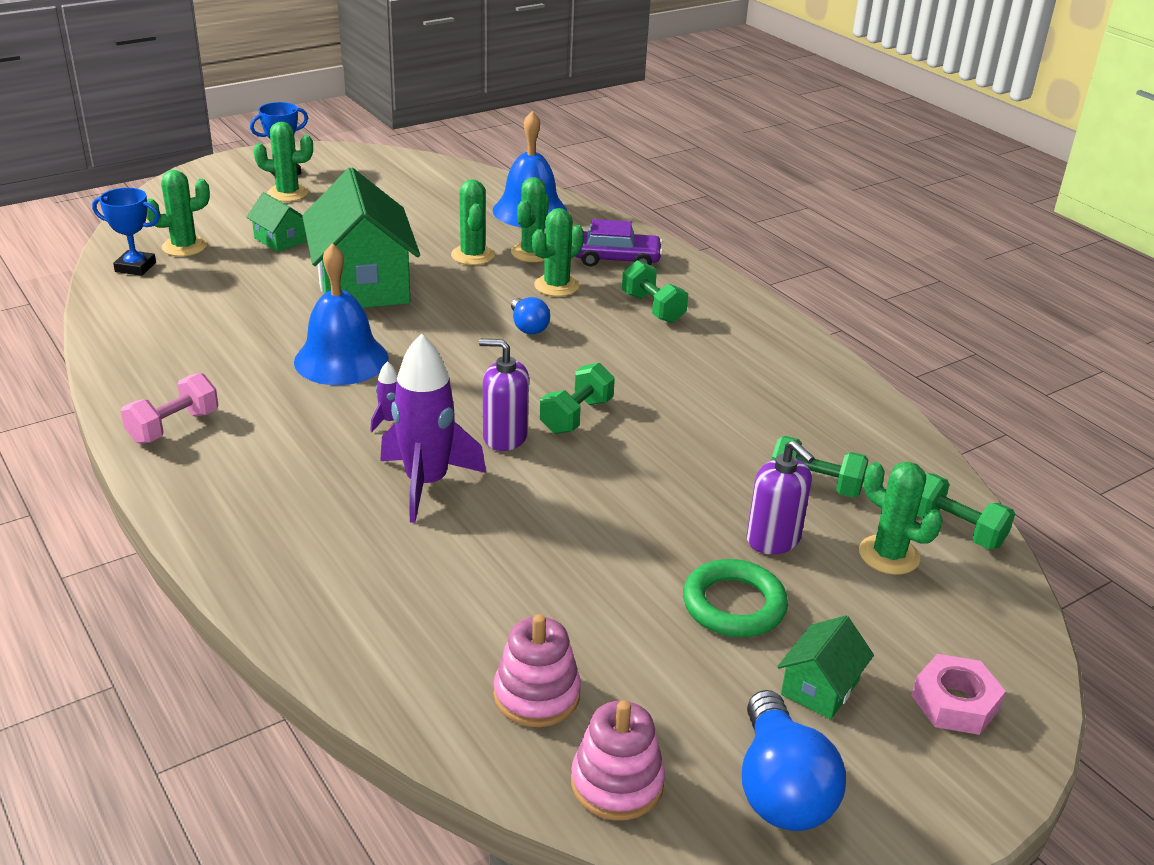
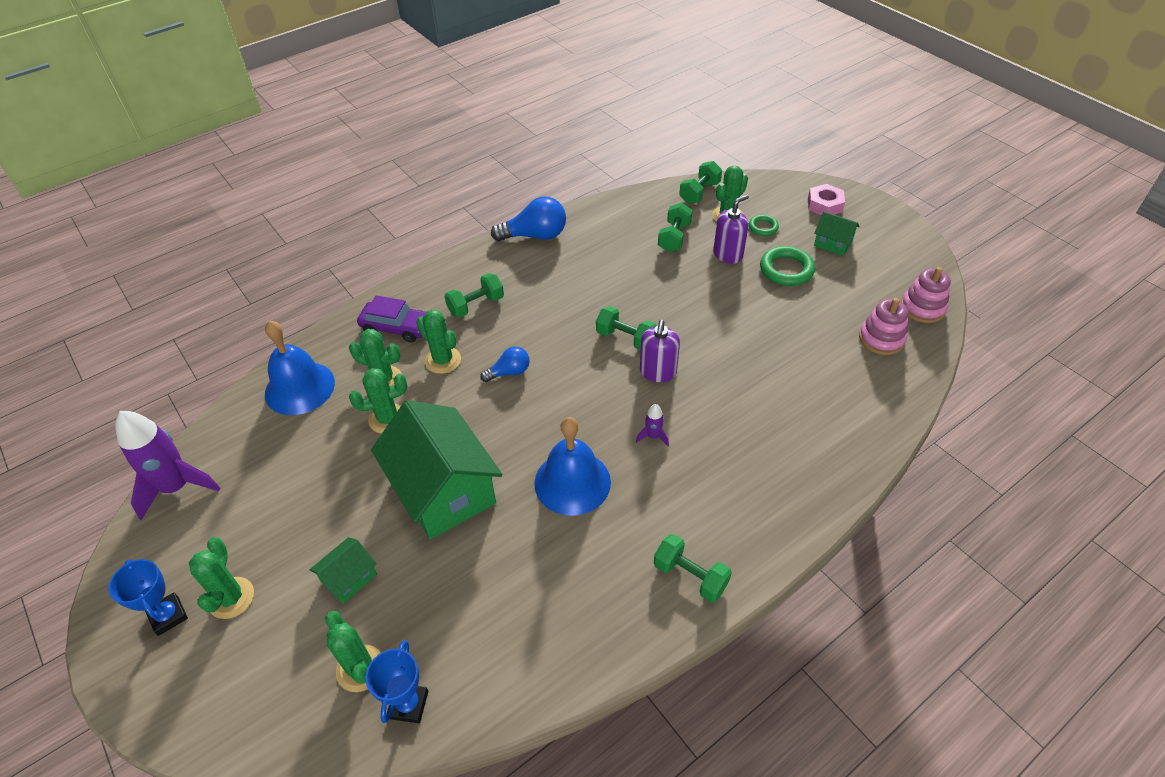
camera: 90 degrees left, 15 degrees up
pink dumbbell [121,373,218,444] -> green dumbbell [654,534,732,602]
green house [302,168,420,308] -> green house turned 75 degrees clockwise [371,400,503,539]
purple rocket [380,333,486,523] -> purple rocket moved to [115,411,220,520]
purple car [575,219,663,267] -> purple car turned 105 degrees clockwise [357,295,426,343]
blue light bulb [742,690,846,831] -> blue light bulb moved to [491,197,566,241]
none -> green ring [749,215,779,236]

